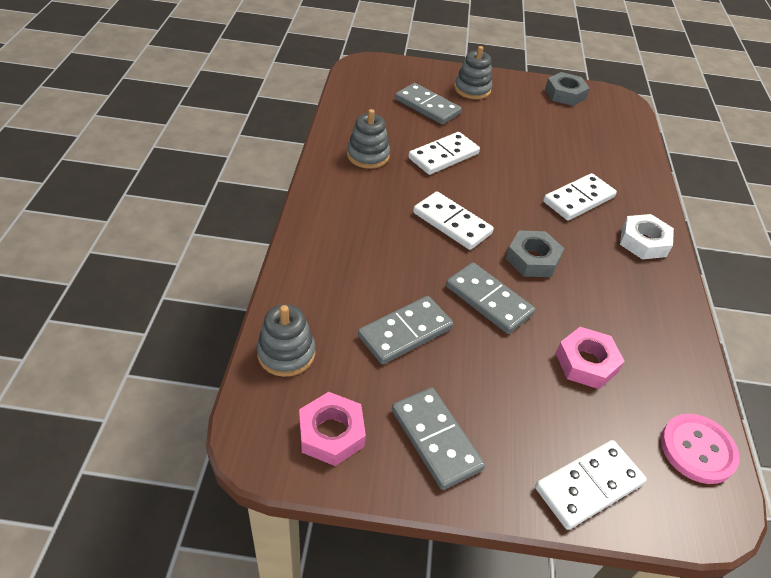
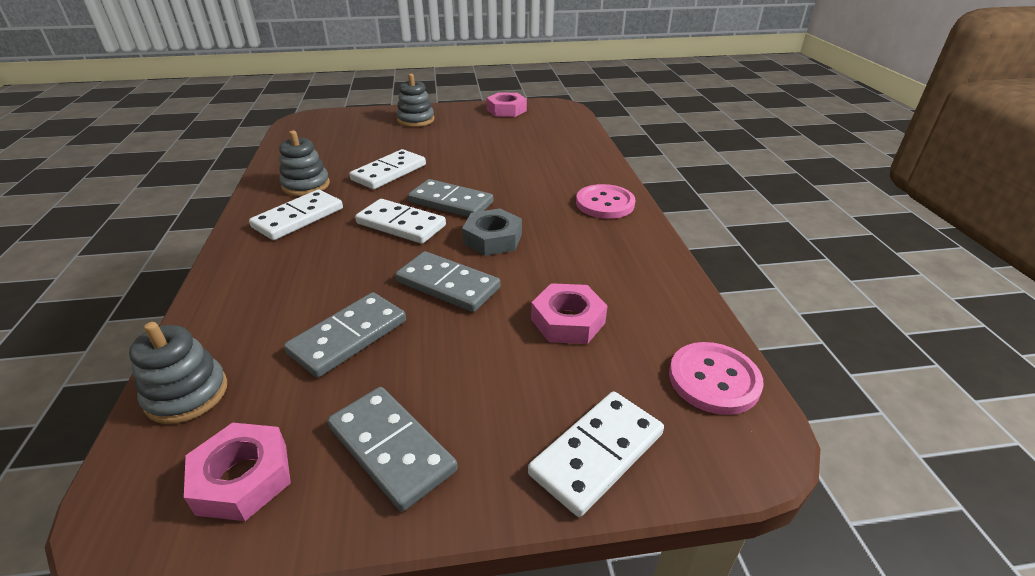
camera: 10 degrees left, 10 degrees down
grey domino [395,83,462,125] -> grey domino moved to [408,179,493,217]
white domino [543,173,617,220] -> white domino moved to [249,189,343,240]
grey nut [545,72,590,106] -> pink nut [486,92,527,117]
white nut [620,214,674,260] -> pink button [576,184,635,219]

